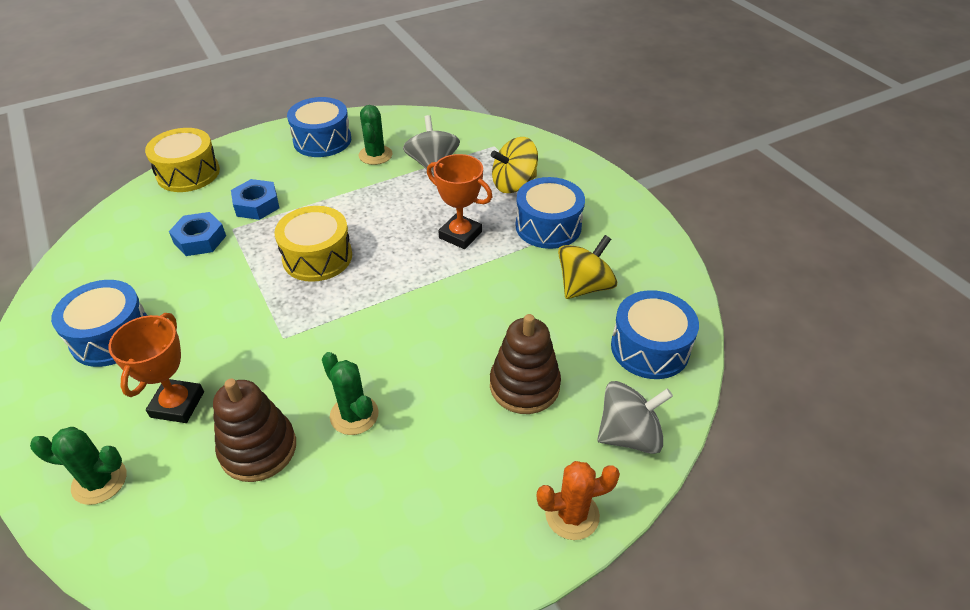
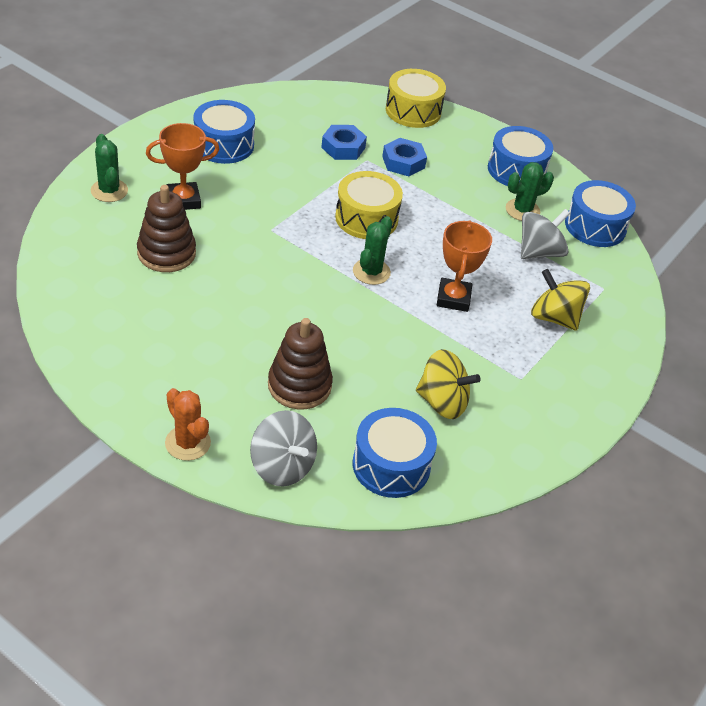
camera: 60 degrees right, 0 degrees up
green cactus [322,352,379,435] -> green cactus moved to [353,216,392,285]
blue drum [516,177,585,249] -> blue drum moved to [565,180,636,247]

